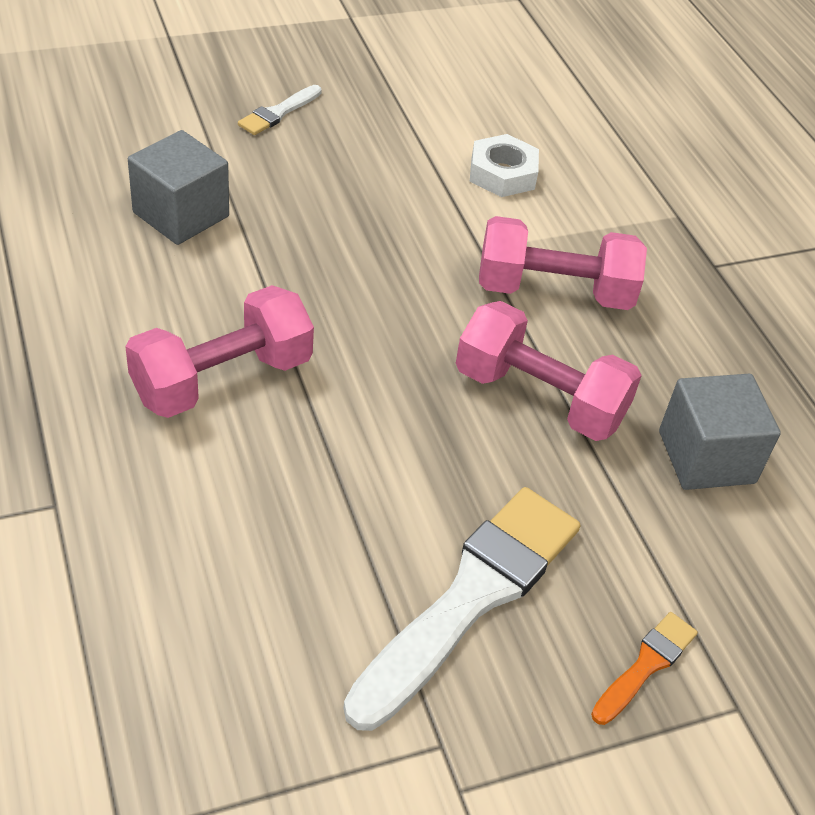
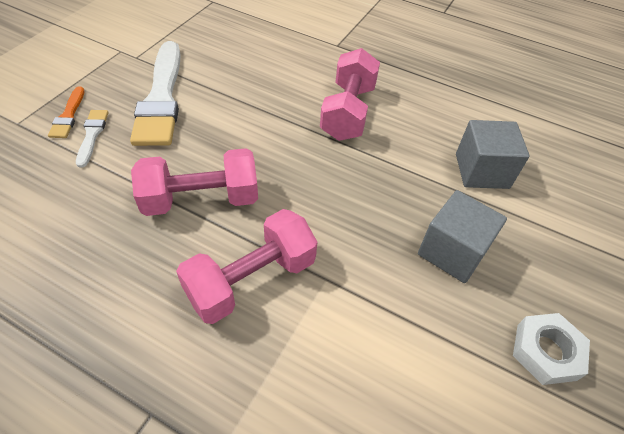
camera: 140 degrees right, 5 degrees up
white brush [238,85,322,135] -> white brush moved to [76,110,109,168]
white nut [470,134,539,197] -> white nut moved to [513,313,590,385]
grey cube [659,374,781,490] -> grey cube moved to [418,190,507,283]

